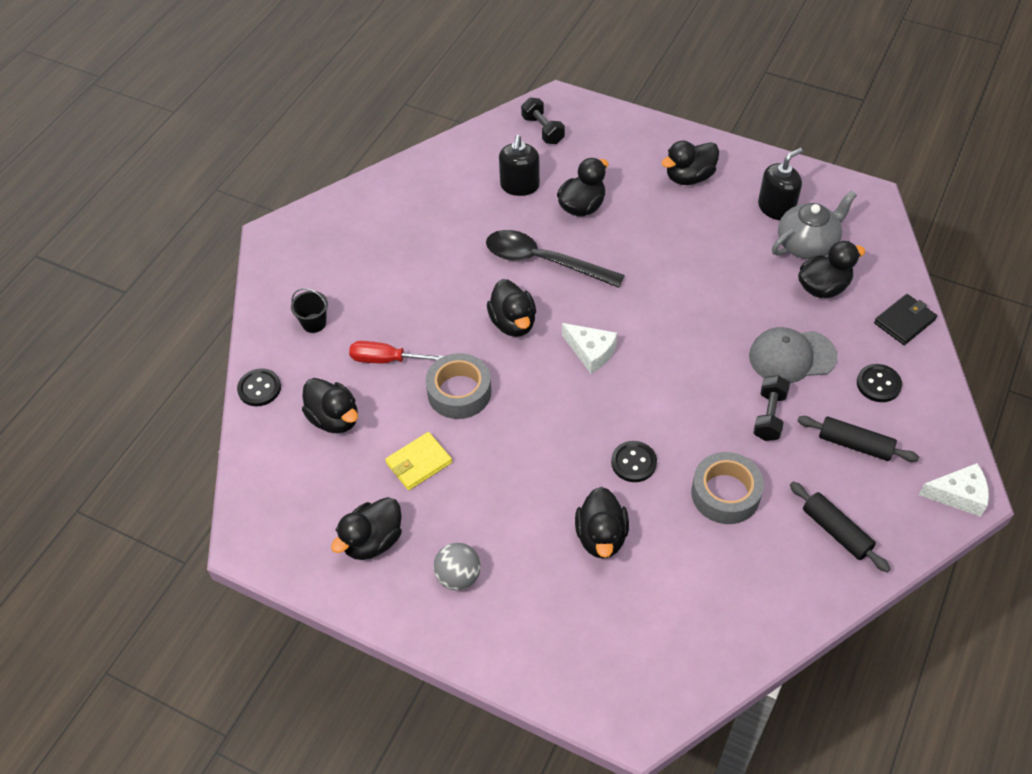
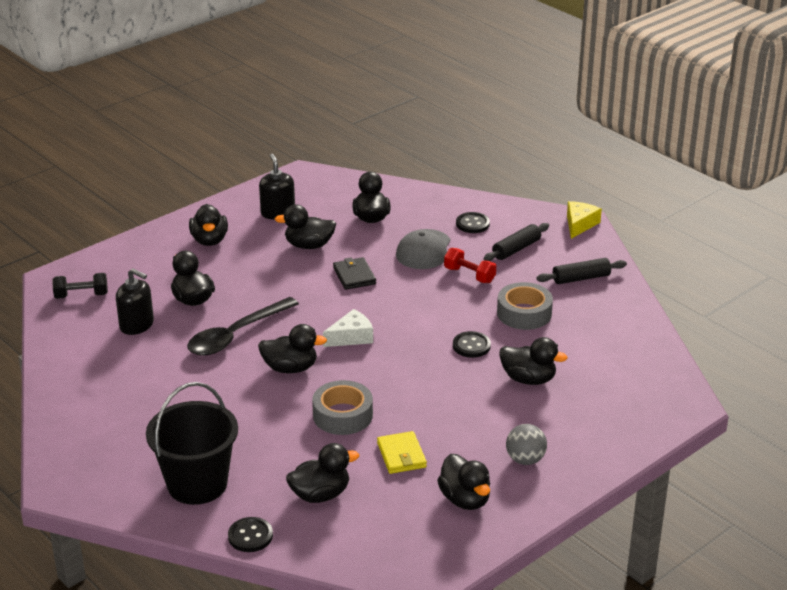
camera: 70 degrees left, 20 degrees down
black bucket [291,288,328,333] -> black bucket [146,382,238,505], size x2.36
red screwdriver [349,341,444,363] -> none
black dumbbell [753,375,790,441] -> red dumbbell [444,248,496,283]
grey teapot [772,191,857,259] -> none
black wallet [874,294,937,345] -> black wallet moved to [333,257,376,290]
white cheese [919,463,989,517] -> yellow cheese [567,201,602,239]
none -> black duck [275,204,336,249]

